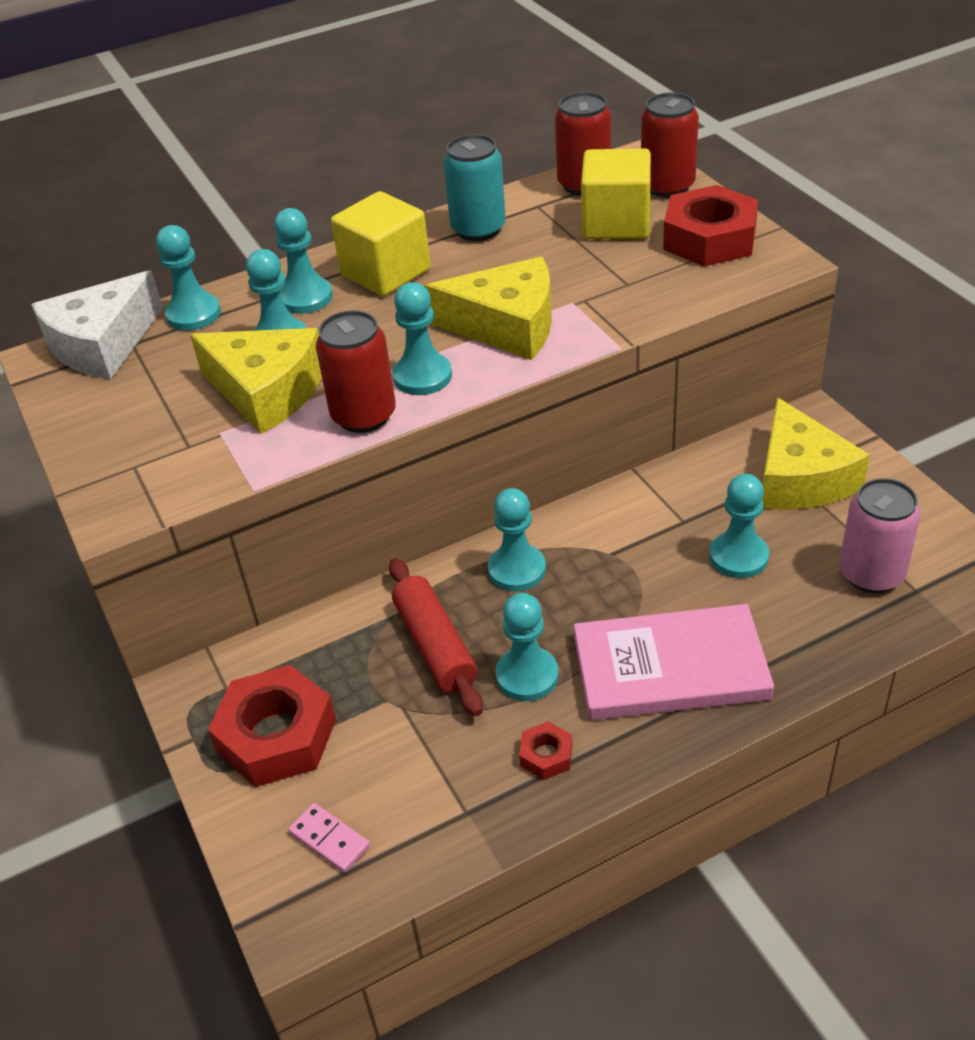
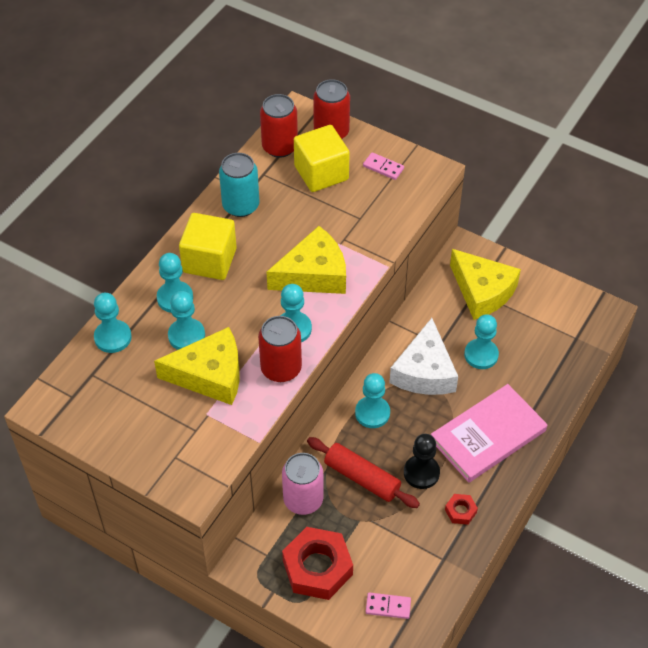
camera: 35 degrees left, 10 degrees up
white cheese [31,270,163,379] -> white cheese moved to [389,318,458,395]
turquoise pawn [496,593,559,701] -> black pawn [404,434,440,489]
red nut [663,185,758,266] -> pink domino [363,152,404,180]
pink can [839,478,921,593] -> pink can moved to [282,453,323,515]

